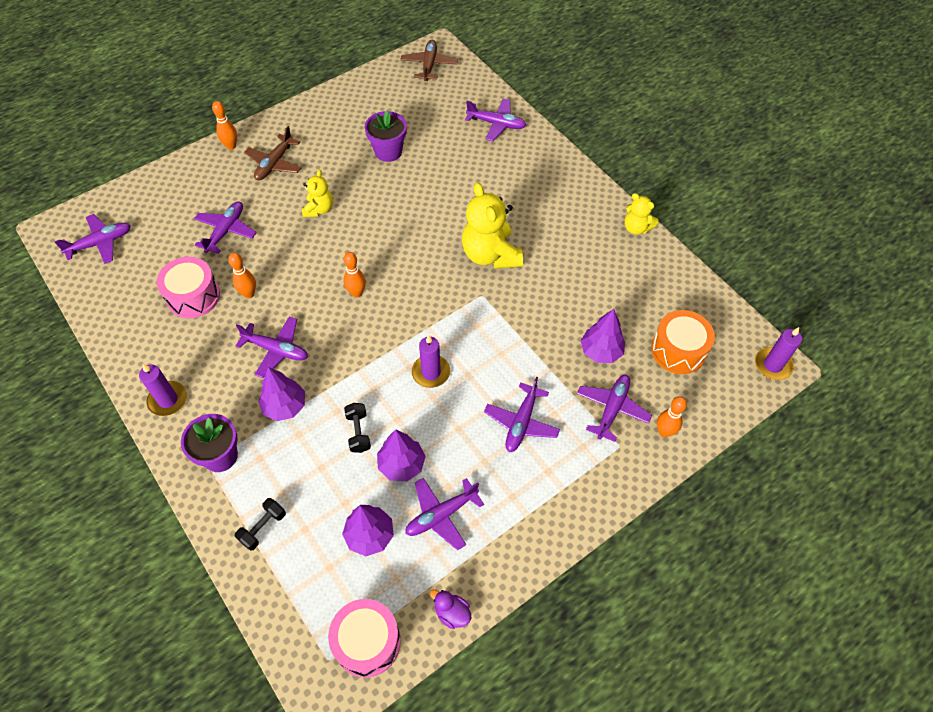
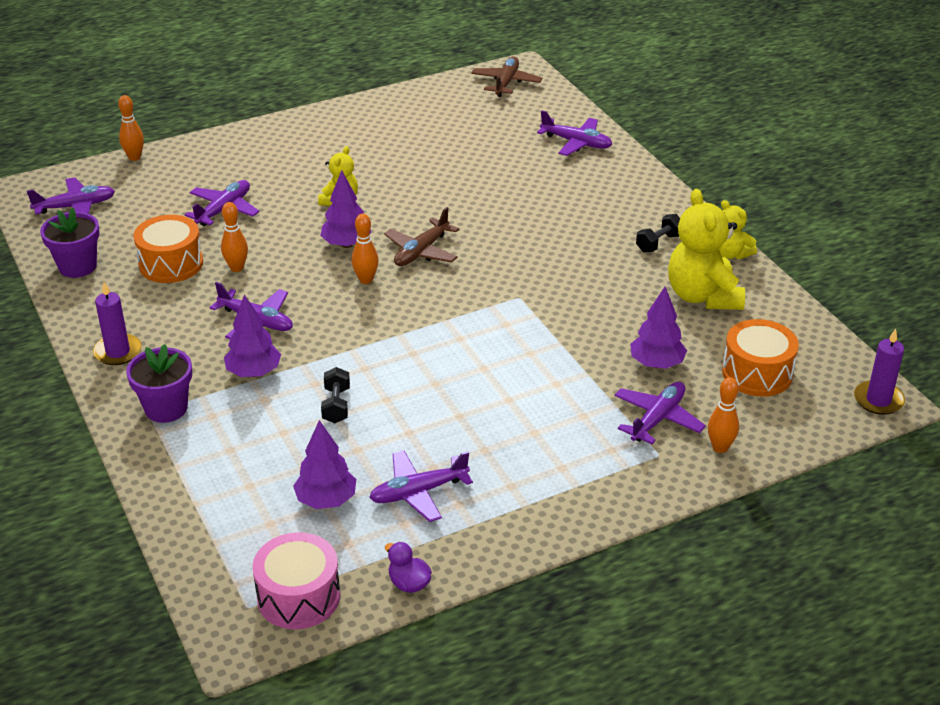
camera: 10 degrees right, 20 degrees down
pink drum [157,257,220,318] -> orange drum [133,215,203,283]
orange bowling pin [212,101,237,150] -> orange bowling pin moved to [118,95,144,161]
black dumbbell [235,498,286,551] -> black dumbbell moved to [636,214,680,252]
brown plane [244,126,302,180] -> brown plane moved to [384,207,459,266]
purple flower pot [365,111,407,162] -> purple flower pot moved to [40,208,100,278]
purple tree [377,430,426,481] -> purple tree moved to [320,170,371,248]
purple candle [412,335,450,388] -> none
yellow teddy bear [462,183,523,269] -> yellow teddy bear moved to [668,189,745,310]
purple plane [484,377,560,452] -> none

